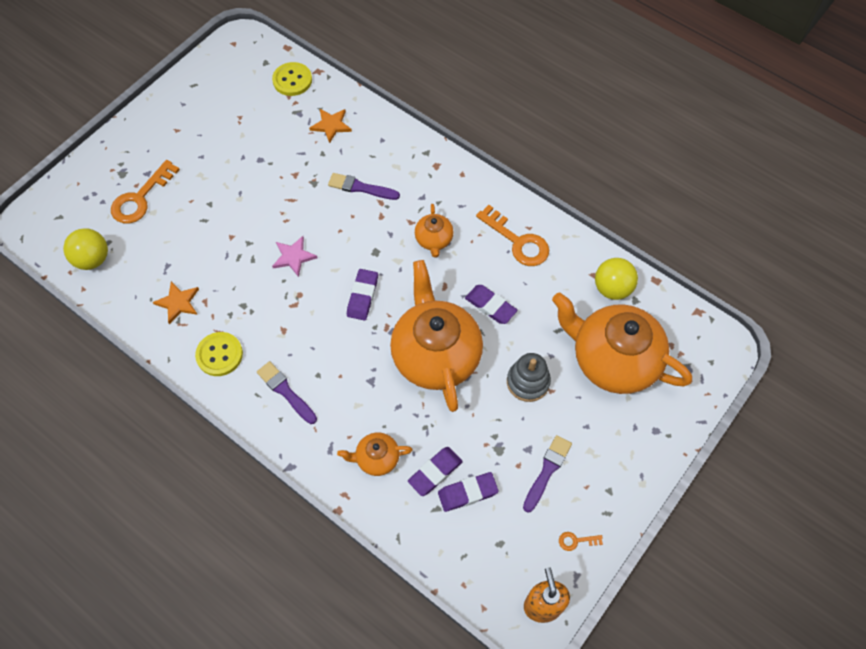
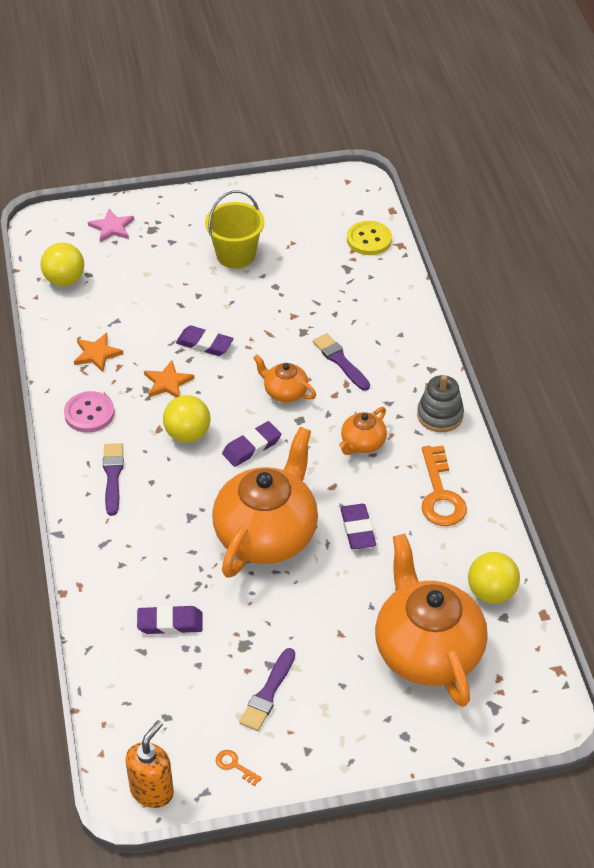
camera: 40 degrees right, 15 degrees down
orange key [111,160,180,224] -> none
yellow button [195,332,243,376] -> pink button [64,391,115,433]
pink star [272,236,317,277] -> pink star moved to [88,209,134,243]
orange star [309,109,352,143] -> orange star moved to [144,360,195,397]
orange teapot [337,433,413,476] -> orange teapot moved to [253,354,316,402]
purple eraser [438,472,499,512] -> purple eraser moved to [176,325,234,356]
grey stacking toy [507,353,551,402] -> grey stacking toy moved to [417,375,464,432]
purple brush [523,435,572,513] -> purple brush turned 135 degrees clockwise [239,648,295,731]
none -> yellow ball [163,395,211,443]
none -> yellow bucket [205,190,264,269]

